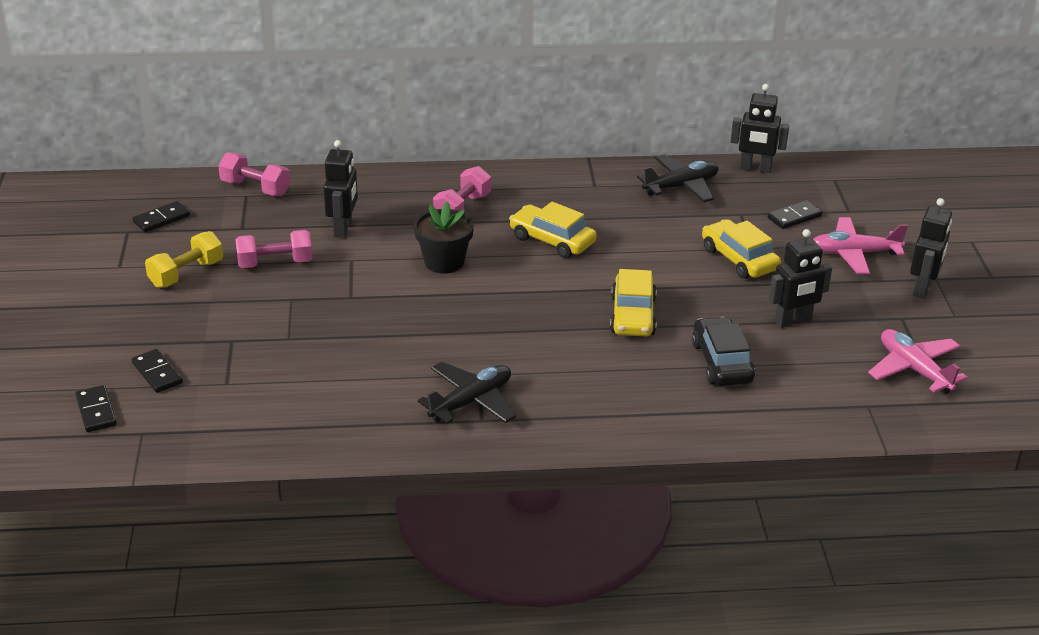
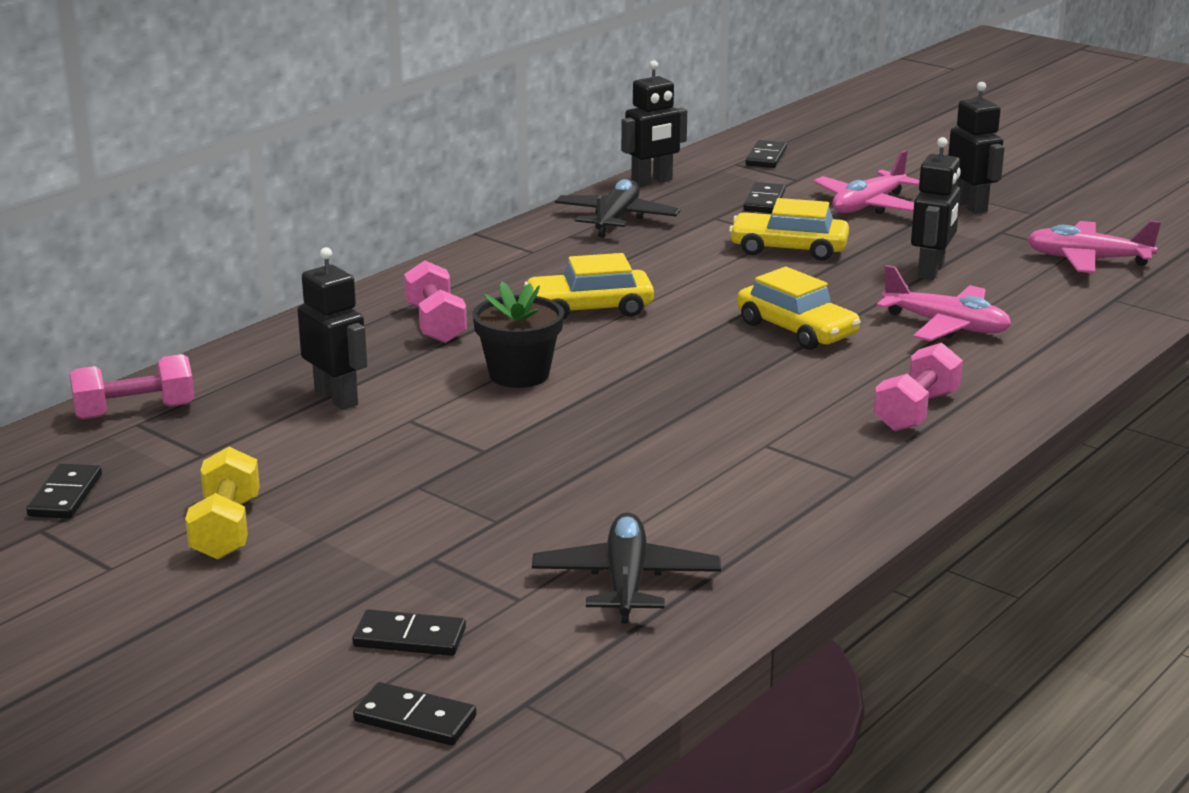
camera: 45 degrees left, 10 degrees down
pink dumbbell [236,230,313,268] -> pink dumbbell moved to [874,343,963,431]
black plane [418,362,517,424] -> black plane moved to [532,512,721,624]
black car [692,317,755,386] -> pink plane [877,265,1012,341]
none -> black domino [746,140,787,168]

